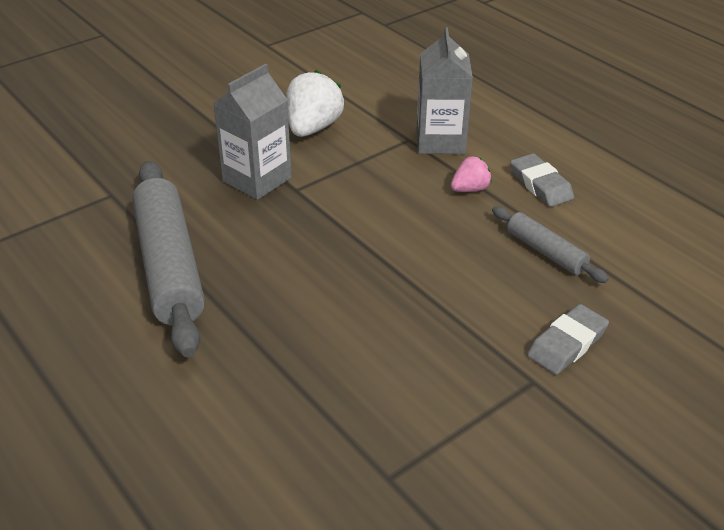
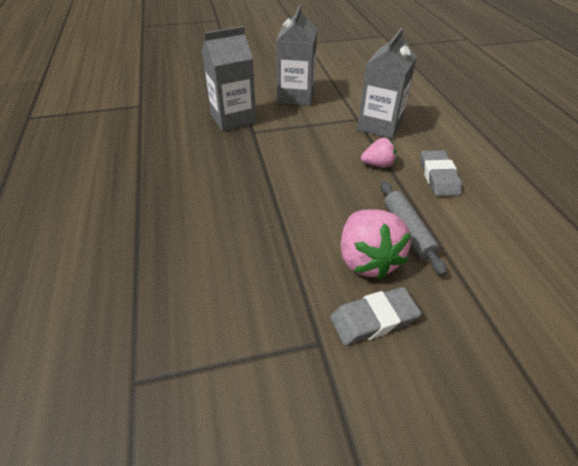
camera: 25 degrees right, 5 degrees up
grey rolling pin [132,161,205,357] -> none
white strawberry [286,70,344,137] -> grey carton [276,5,317,106]
none -> pink strawberry [341,210,411,280]

